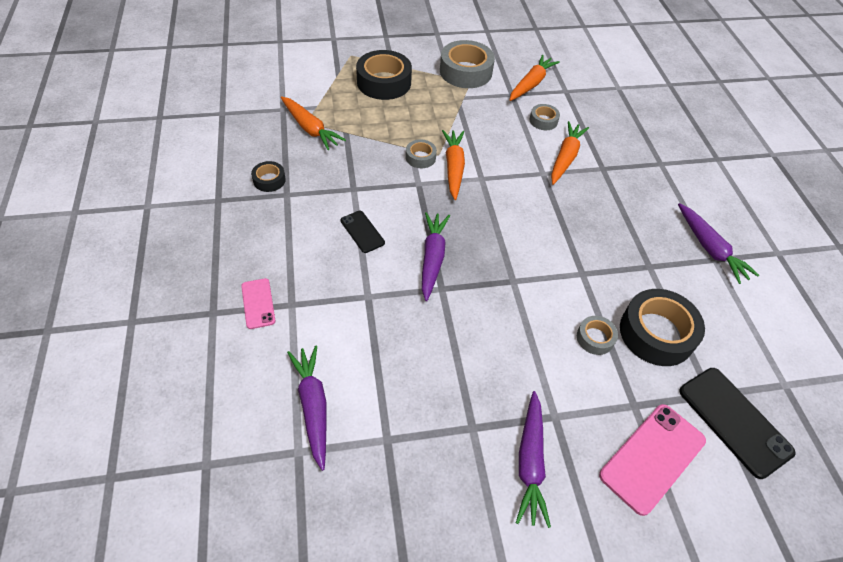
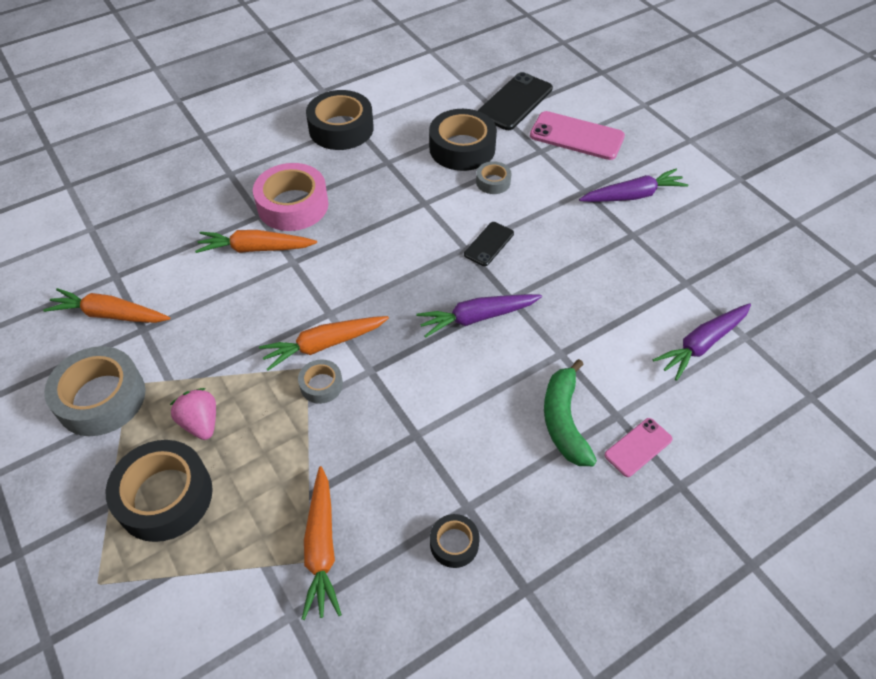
camera: 110 degrees left, 0 degrees up
orange carrot [281,96,346,150] -> orange carrot turned 150 degrees clockwise [302,466,342,620]
black phone [341,211,385,253] -> black phone moved to [464,222,514,266]
grey tape [529,104,560,130] -> none
purple carrot [678,203,759,284] -> black tape [306,90,374,150]
none -> pink strawberry [170,388,216,440]
none -> pink tape [253,163,328,231]
none -> green banana [544,359,597,466]

